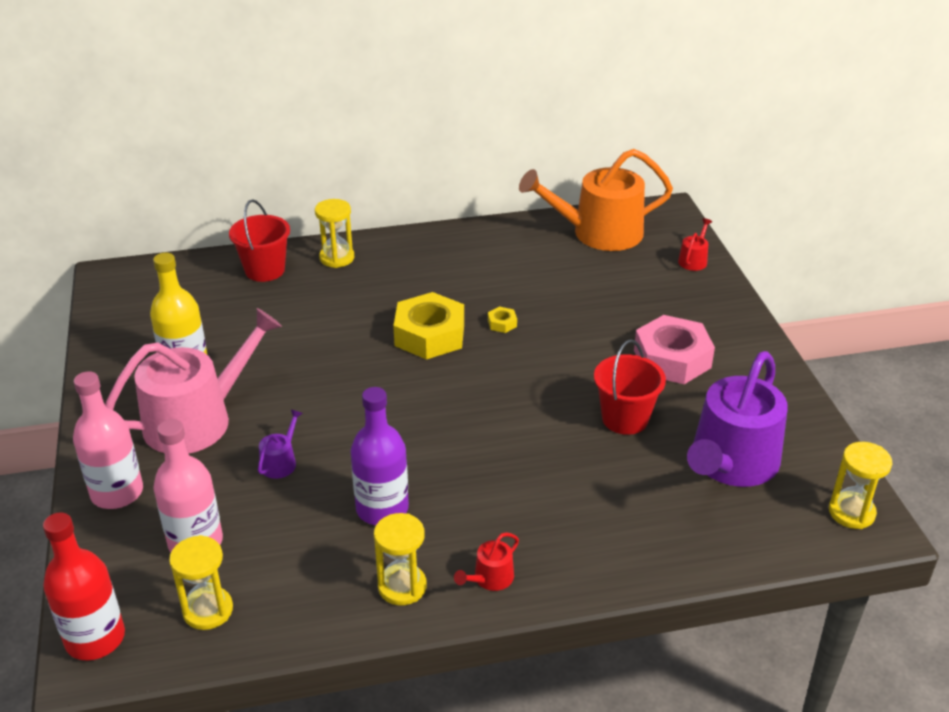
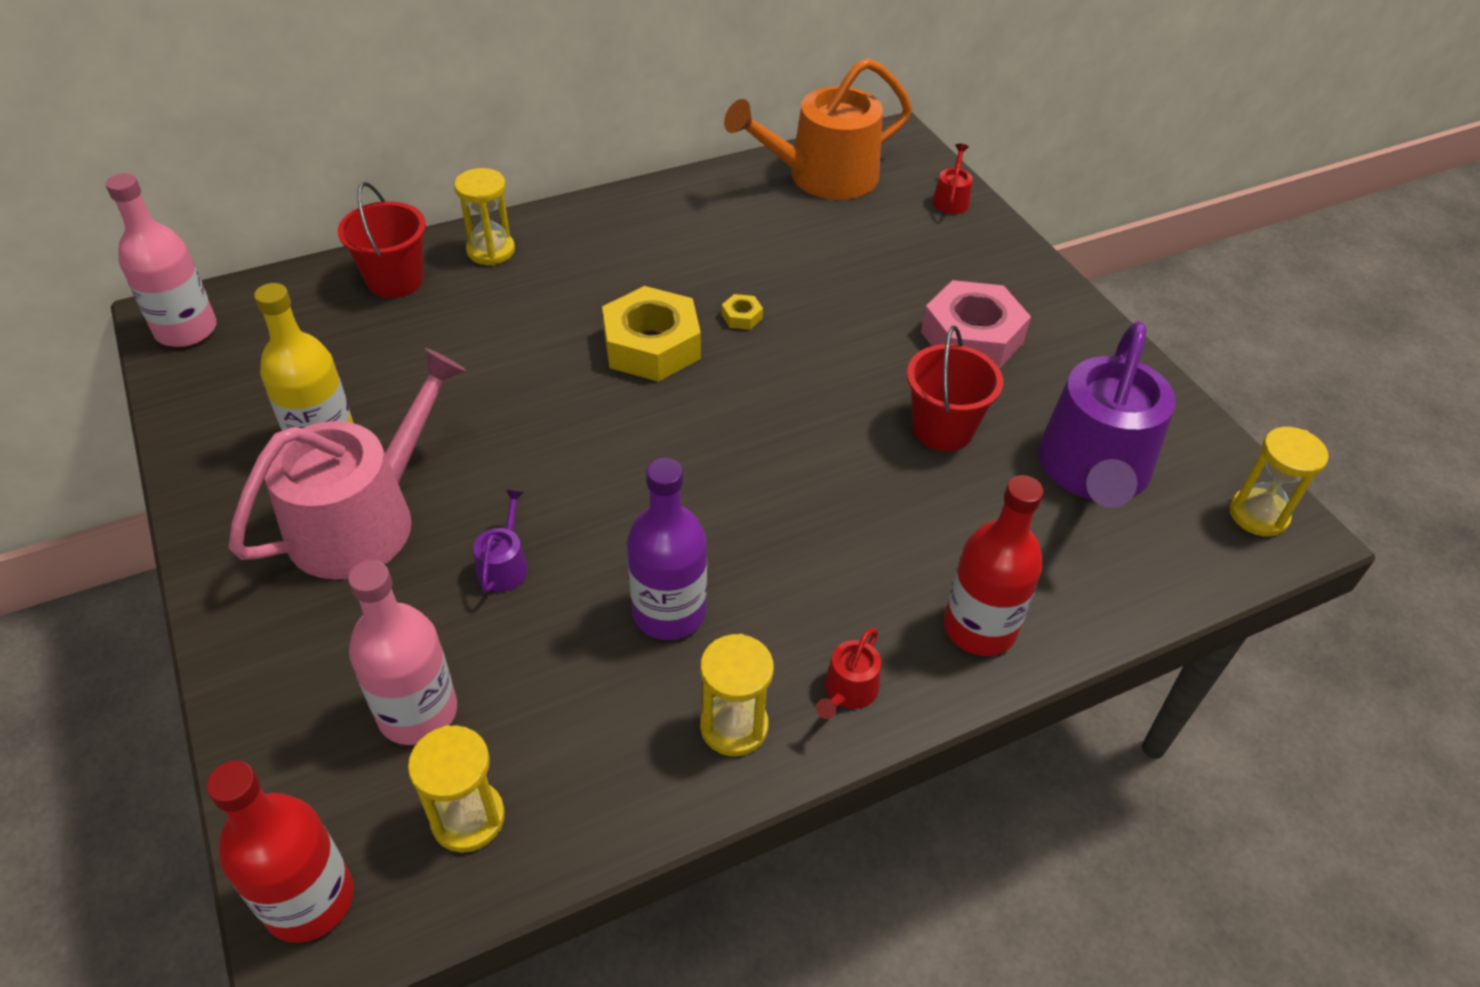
camera: 15 degrees left, 10 degrees up
pink bottle [73,371,143,509] -> pink bottle moved to [106,173,217,347]
none -> red bottle [944,475,1044,656]

